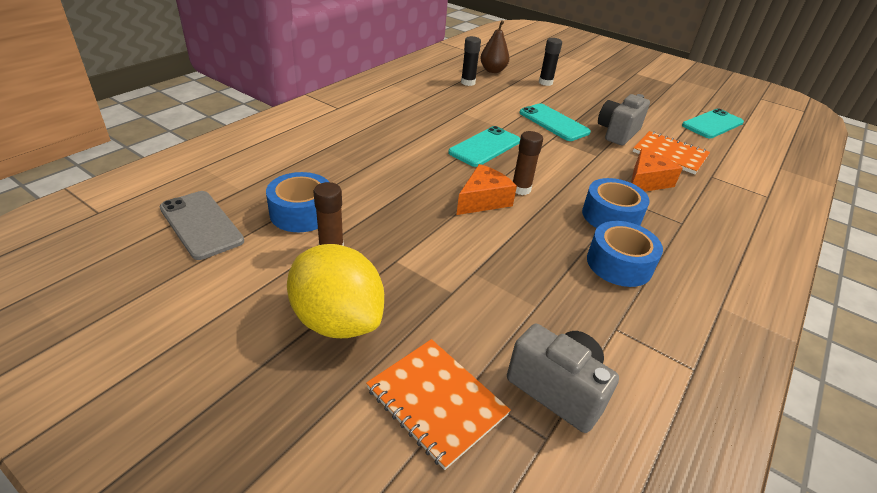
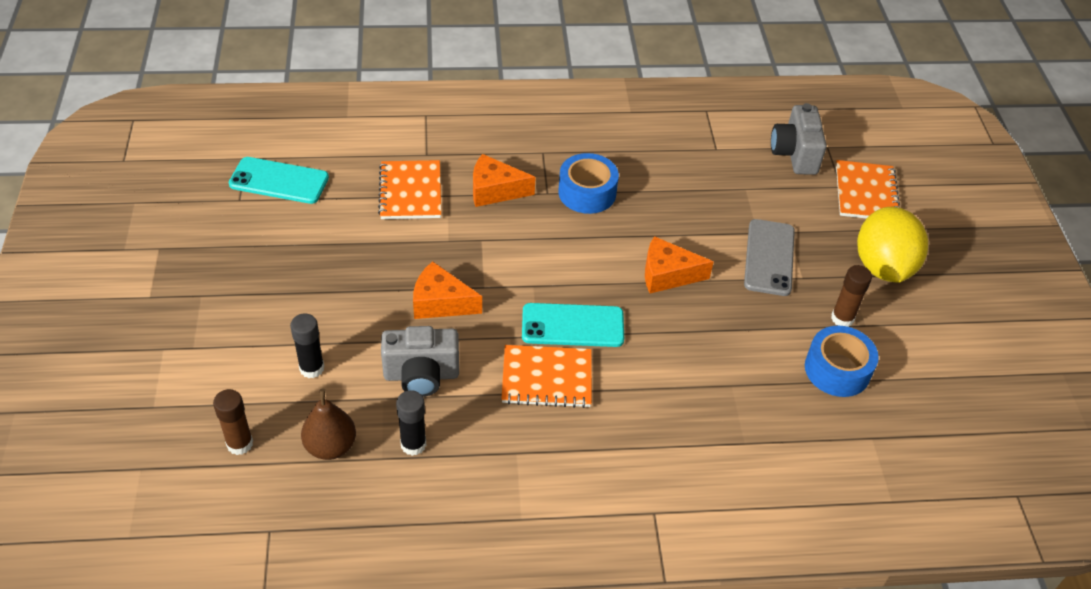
camera: 130 degrees left, 10 degrees up
grey phone [159,191,244,260] -> grey phone moved to [744,219,795,296]
brown glue stick [513,131,543,195] -> brown glue stick moved to [213,389,253,455]
turquoise phone [520,103,591,141] -> orange cheese [413,261,482,319]
blue tape [587,221,663,287] -> none
grey camera [598,94,650,145] -> grey camera moved to [381,326,459,397]
none -> orange notebook [501,345,592,408]

